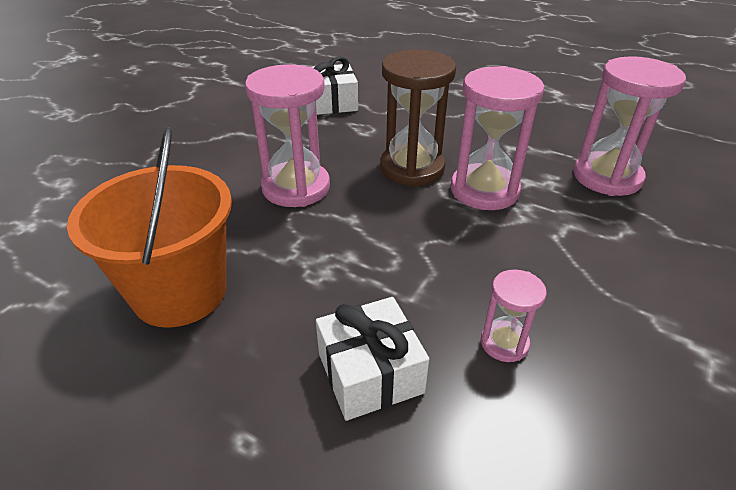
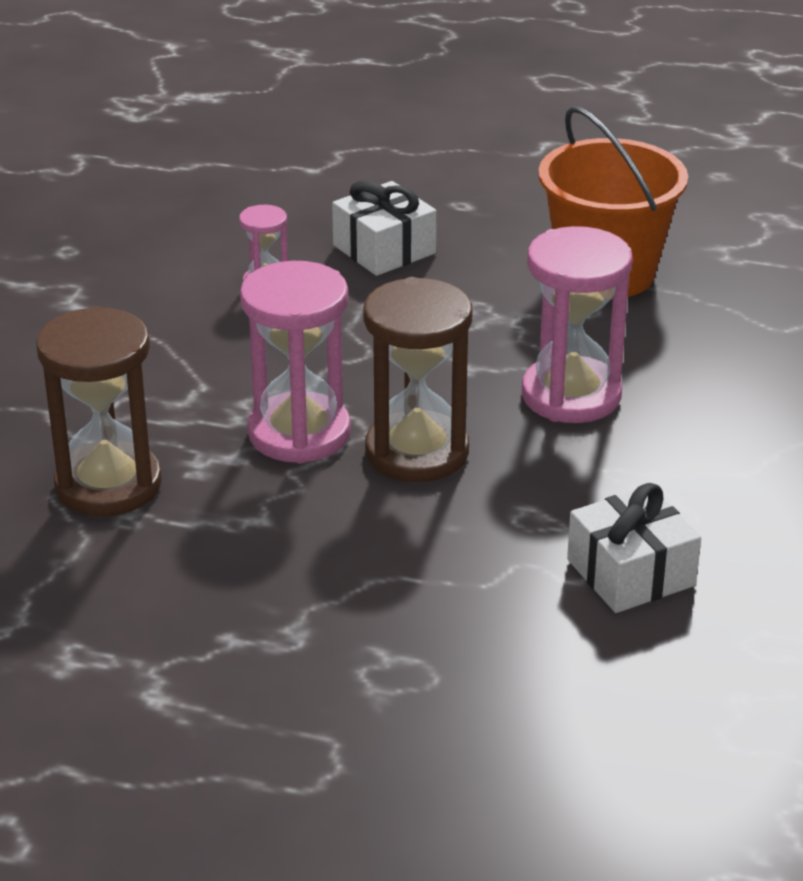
camera: 165 degrees right, 5 degrees down
pink hourglass [573,56,686,196] -> brown hourglass [36,306,162,516]

